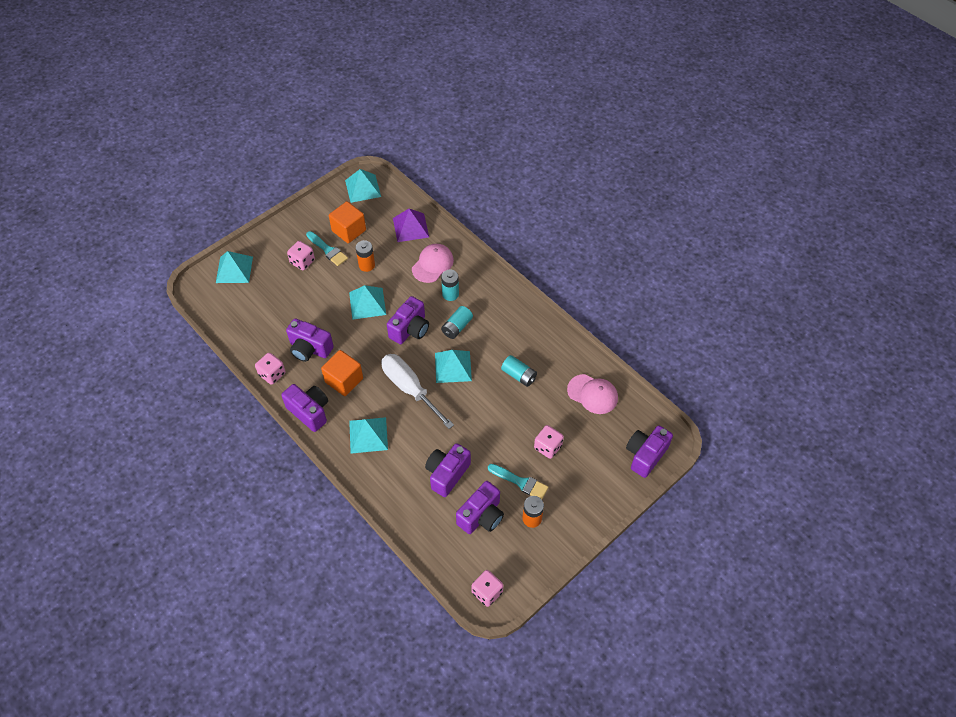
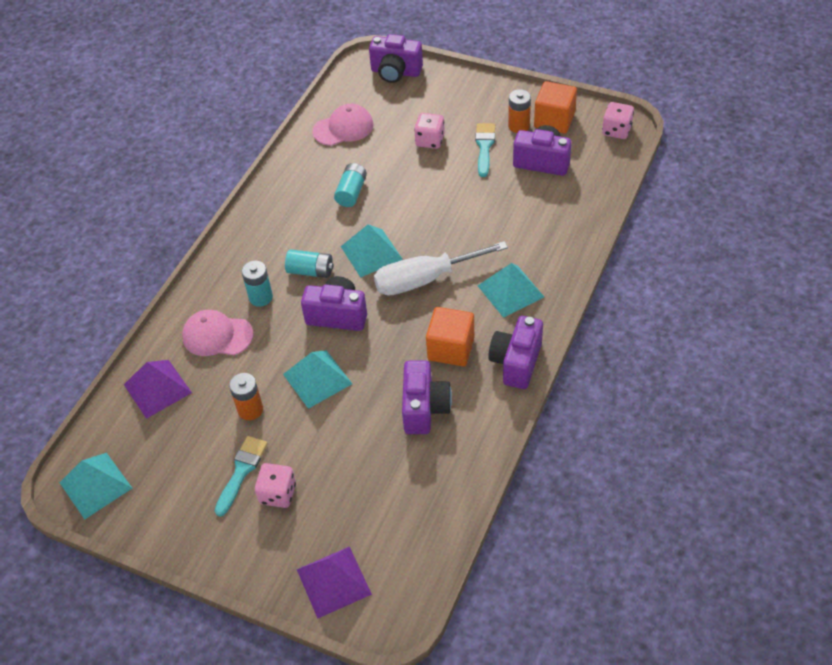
camera: 110 degrees left, 5 degrees down
turquoise pyramid [216,251,253,283] -> purple pyramid [297,546,372,619]
pink dice [255,353,286,385] -> none
orange cube [329,201,366,243] -> orange cube moved to [534,81,577,134]
white screwdriver [381,354,454,429] -> white screwdriver turned 45 degrees clockwise [374,241,508,296]
purple camera [425,443,471,497] -> none
pink cap [567,374,618,414] -> pink cap turned 60 degrees clockwise [313,104,373,146]

